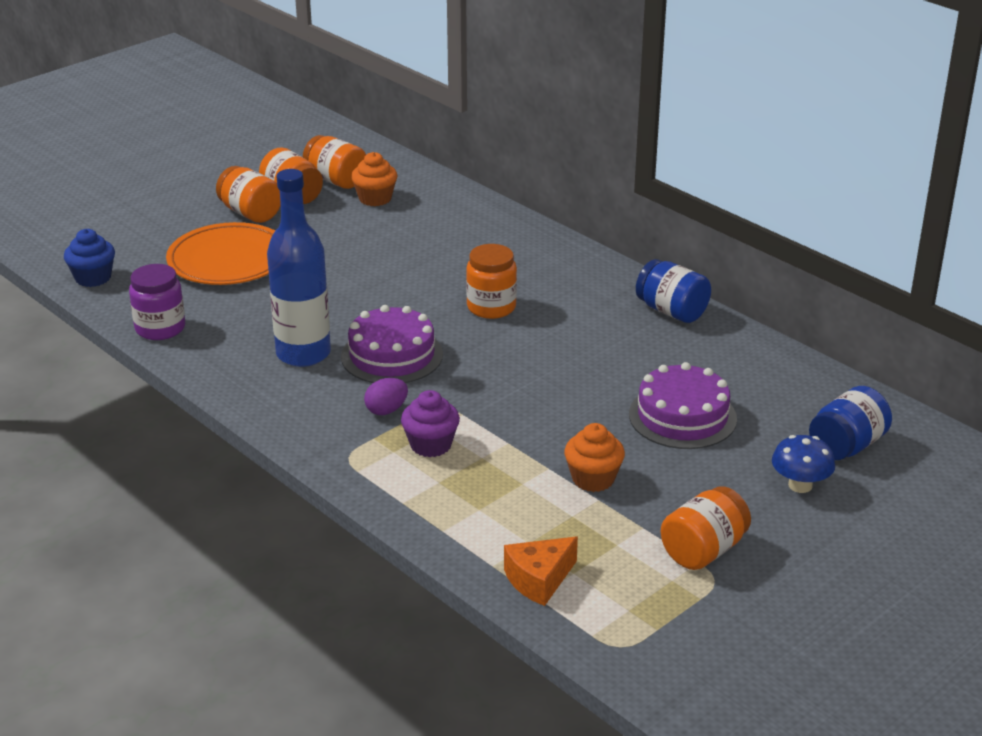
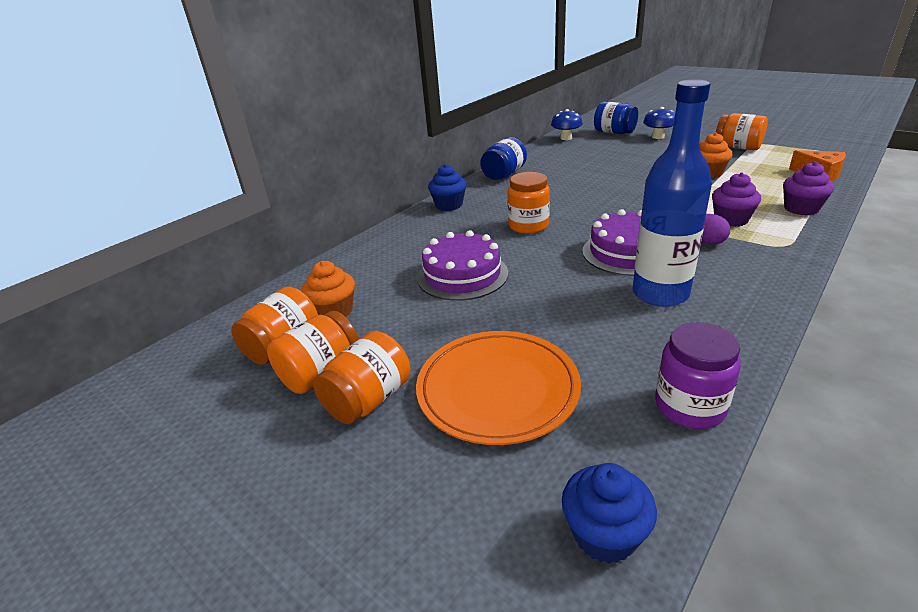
camera: 95 degrees left, 0 degrees up
purple cake [629,362,737,449] -> purple cake moved to [417,230,508,301]
none -> blue cupcake [428,164,466,211]
none -> blue mushroom [551,109,583,140]
none -> purple cupcake [783,162,834,215]

